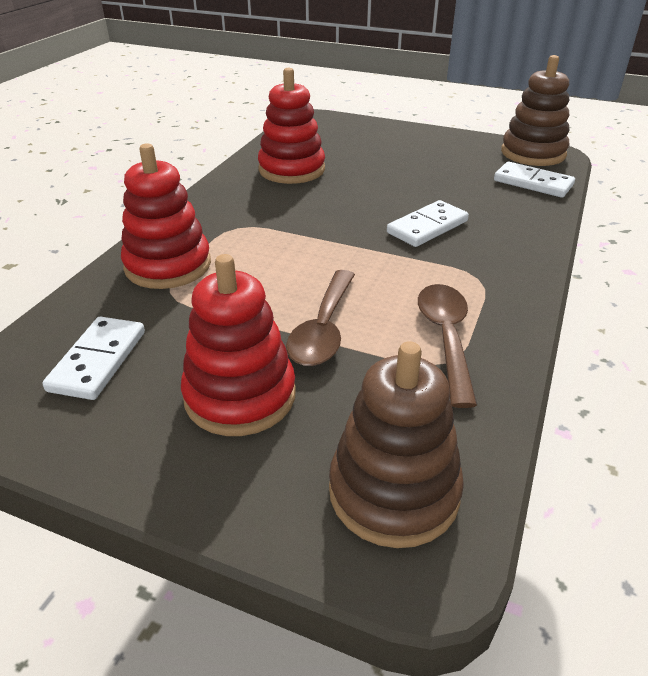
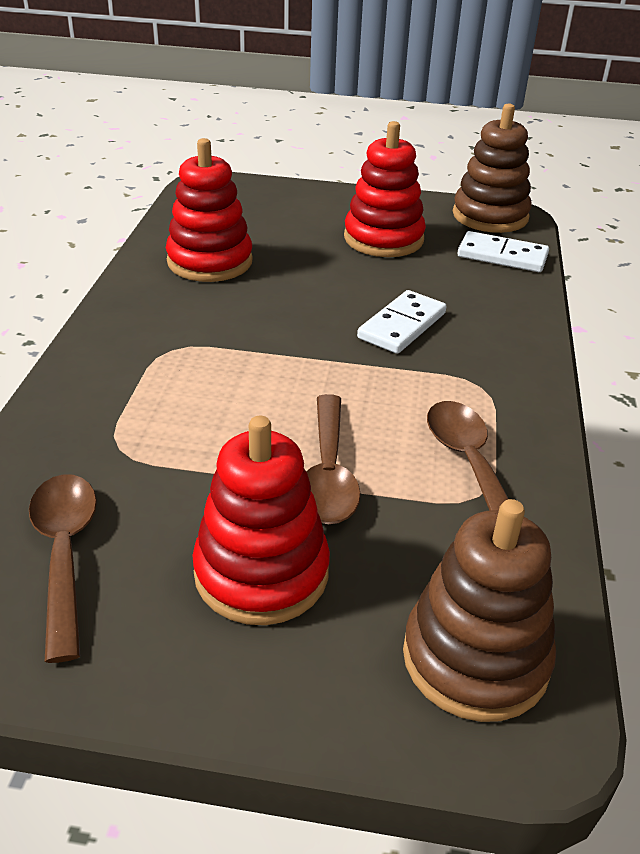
camera: 15 degrees left, 0 degrees up
white domino [42,317,145,400] -> brown spoon [29,474,97,663]
red stacking toy [121,143,211,289] -> red stacking toy moved to [344,121,426,257]

